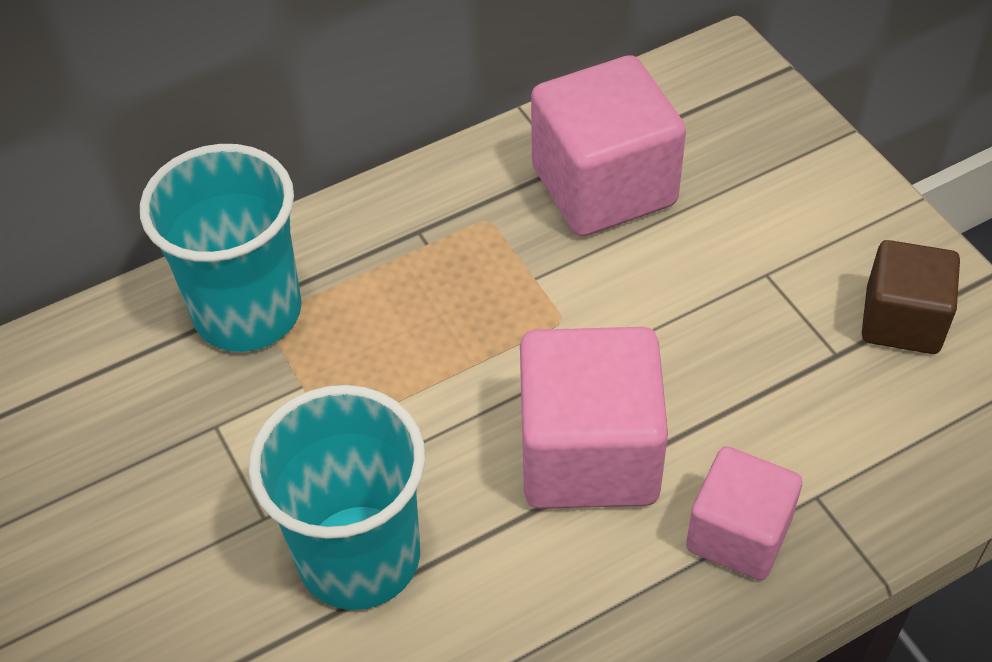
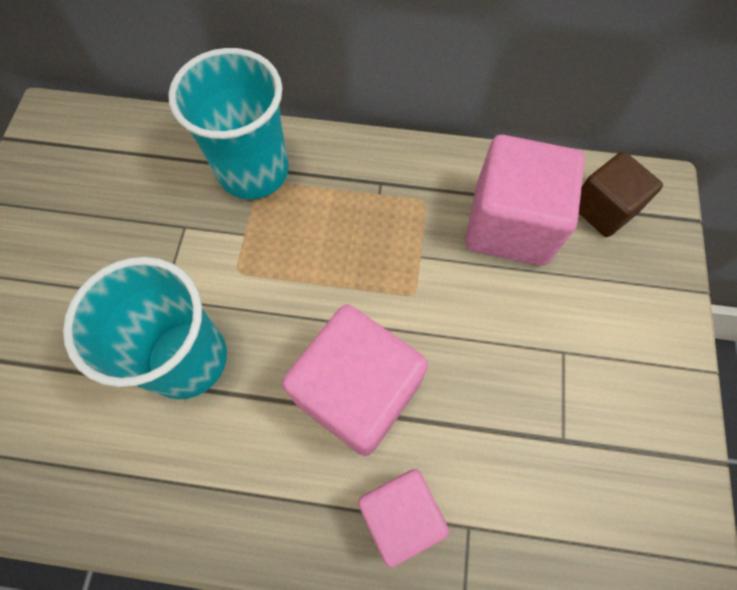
camera: 35 degrees right, 15 degrees up
brown cube [862,240,960,354] -> brown cube moved to [579,151,663,237]

